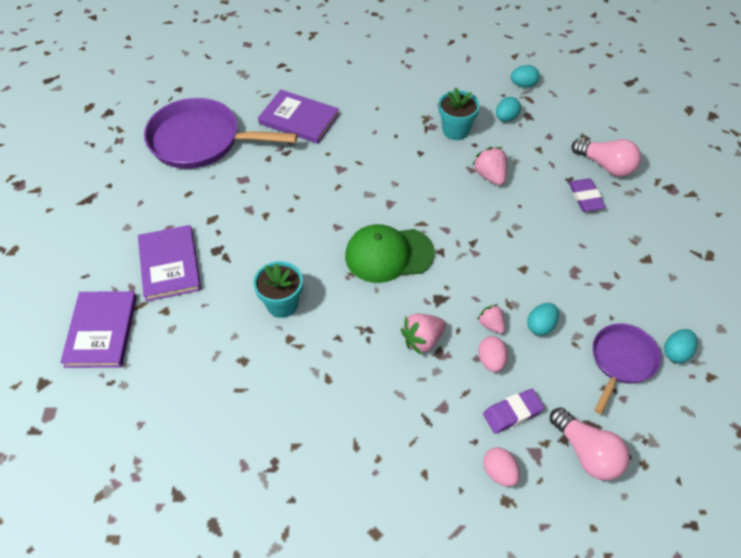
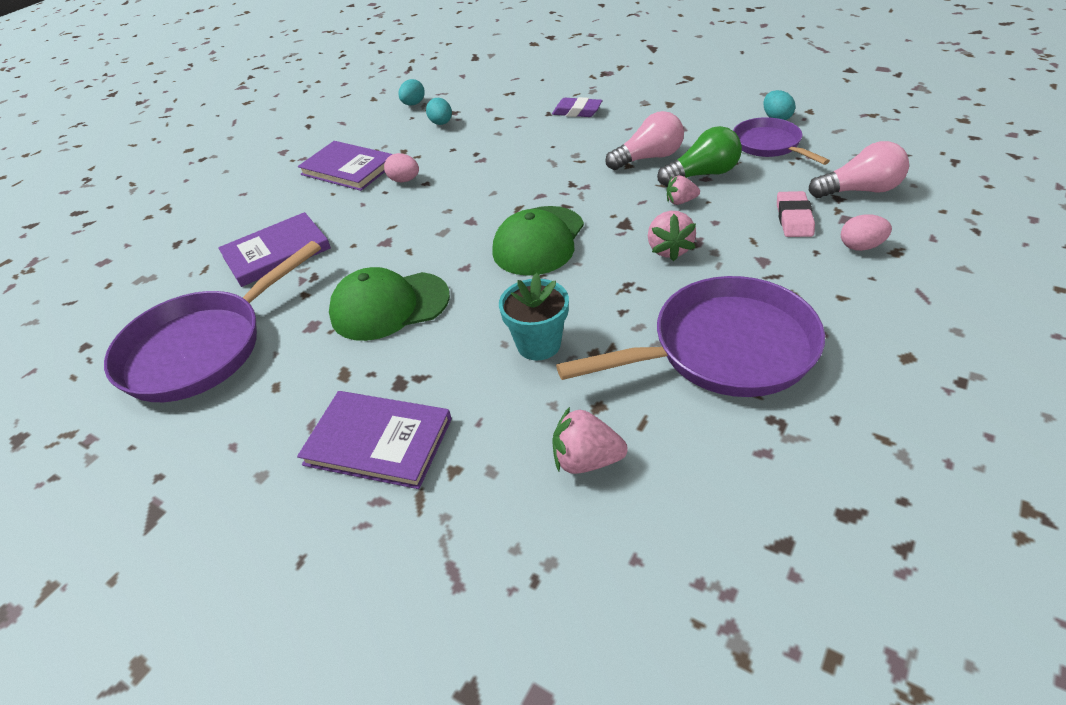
camera: 55 degrees left, 10 degrees down
purple book [60,291,137,368] -> purple book moved to [298,141,392,191]
turquoise flower pot [438,88,480,140] -> none
pink strawberry [472,147,507,185] -> pink strawberry moved to [552,407,628,474]
pink egg [478,336,508,372] -> pink egg moved to [384,153,419,182]
purple eraser [483,389,545,434] -> pink eraser [777,191,815,237]
turquoise egg [527,303,559,336] -> green light bulb [657,126,742,186]
pink light bulb [572,139,641,177] -> pink light bulb moved to [605,111,684,170]
none -> green cap [329,267,450,341]
none -> purple pan [556,276,825,397]

